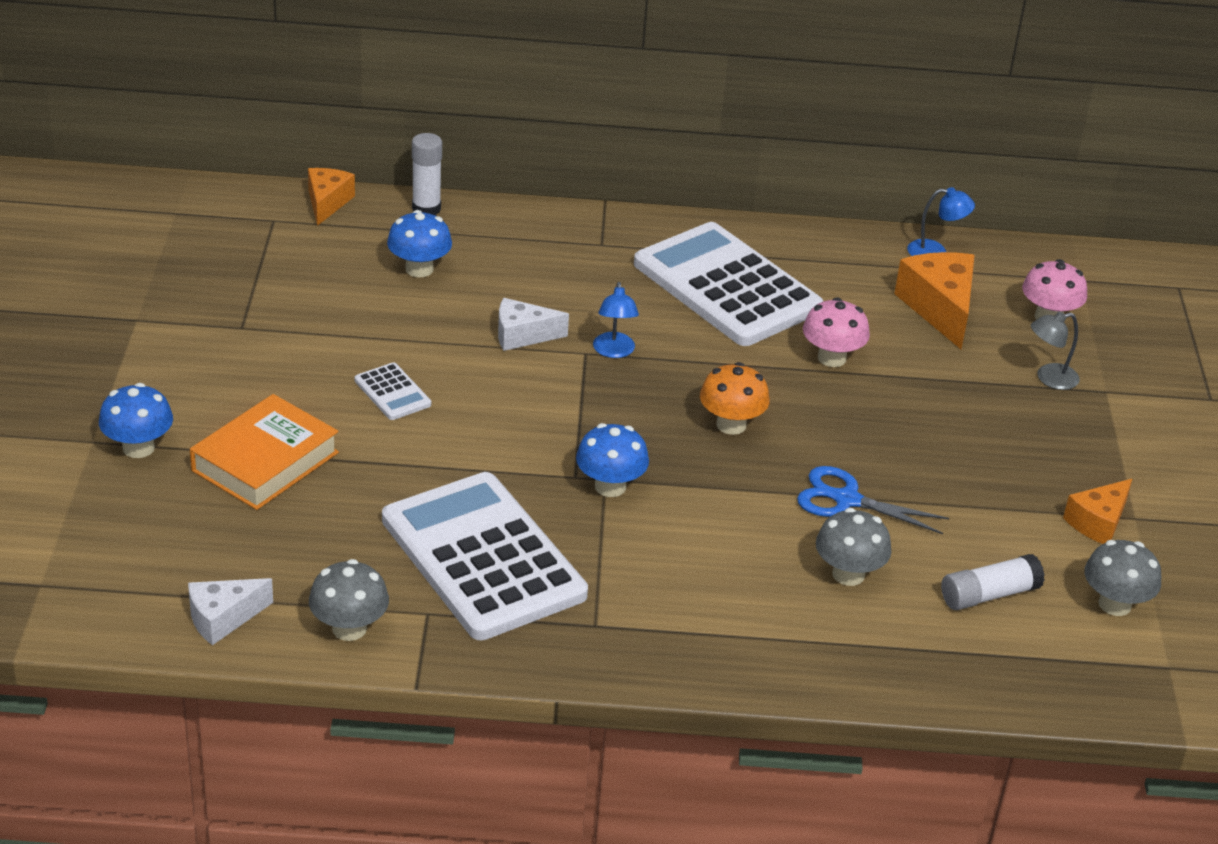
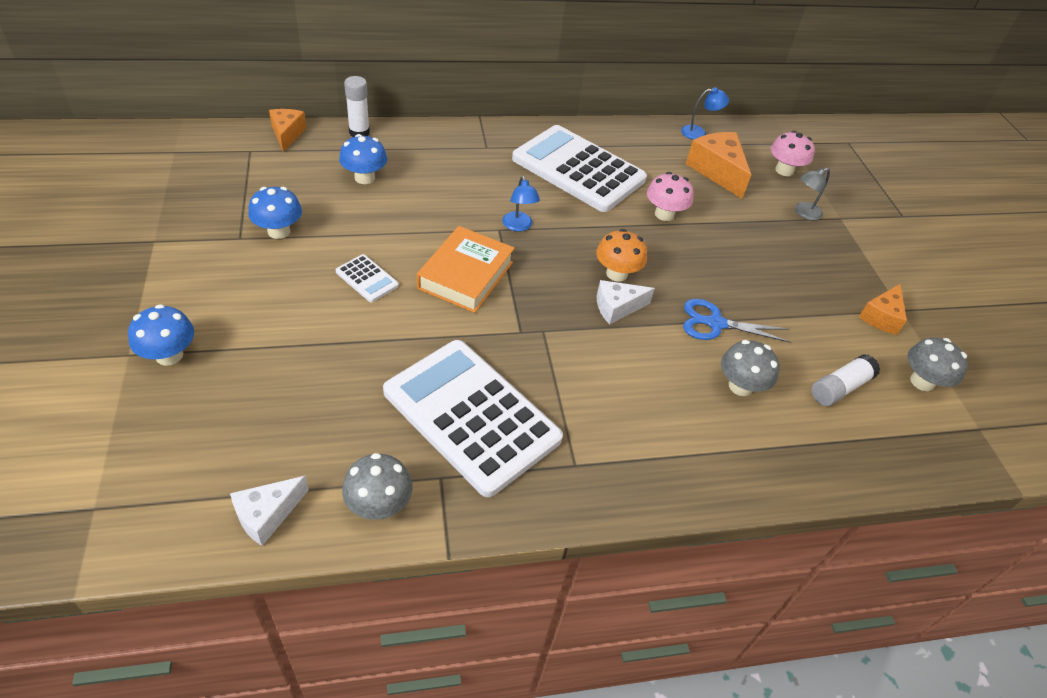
camera: 15 degrees left, 10 degrees up
orange book [190,394,339,510] -> orange book moved to [417,226,515,313]
white cheese [498,298,569,351] -> white cheese moved to [597,280,655,324]
blue mushroom [576,423,649,497] -> blue mushroom moved to [248,187,302,239]

